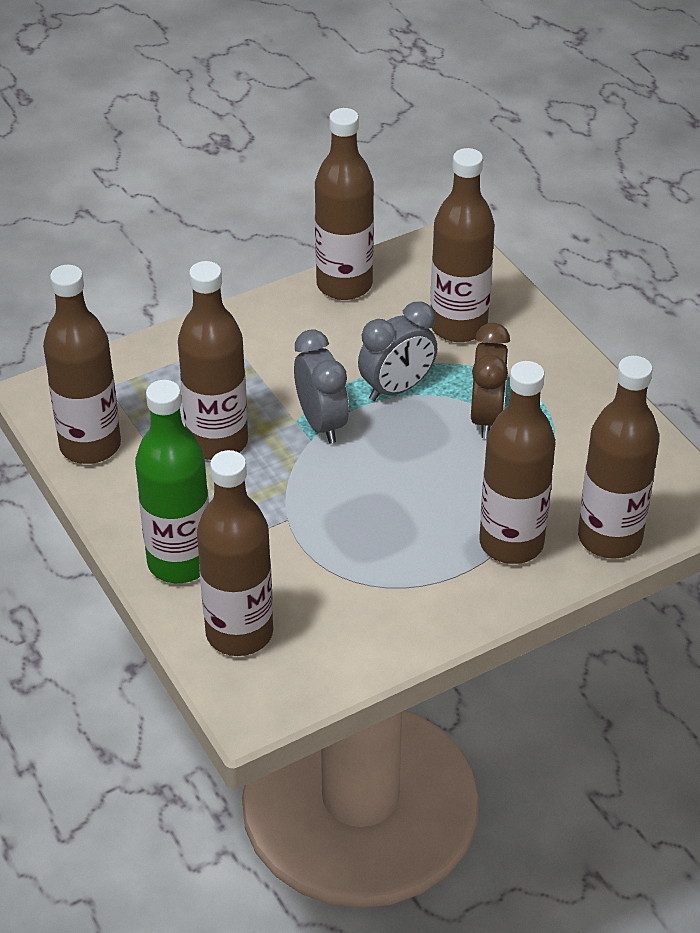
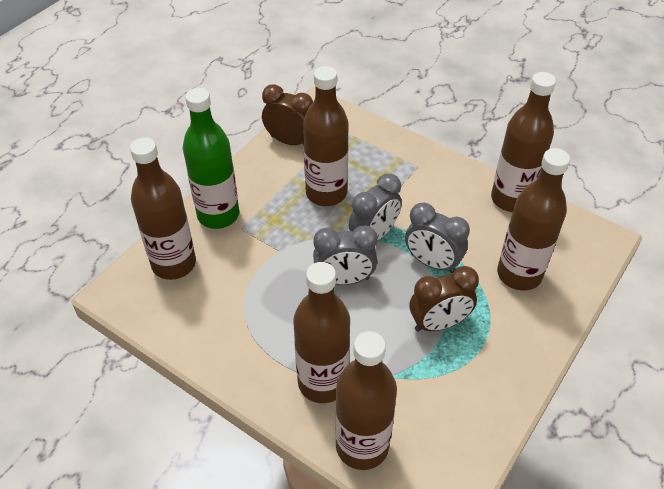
camera: 65 degrees right, 5 degrees up
brown bottle [43,265,121,464] -> brown clock [262,84,313,145]
none -> grey clock [313,225,378,285]

